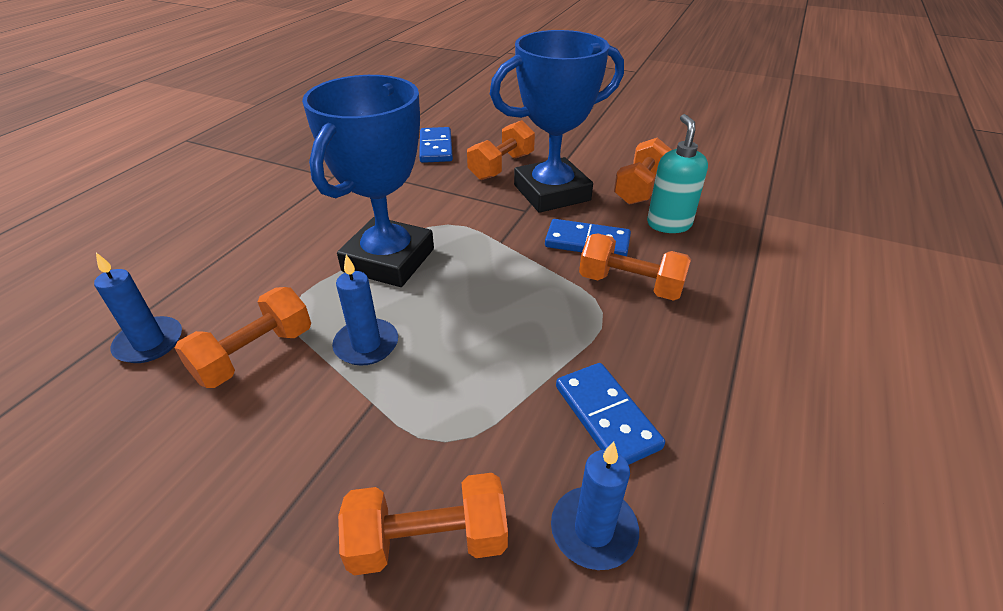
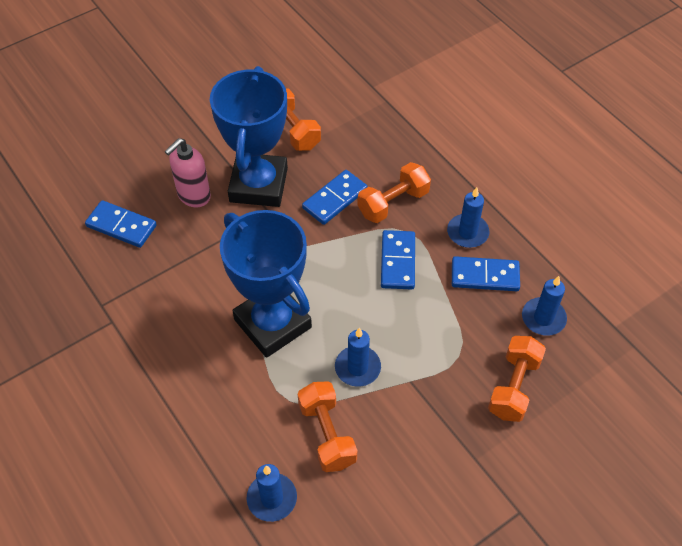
camera: 60 degrees left, 15 degrees up
orange dumbbell [467,120,535,180] -> pink soap dispenser [164,138,211,207]
turquoise soap dispenser [647,114,708,233] -> none
none -> blue domino [381,230,415,290]
none -> blue candle [447,187,489,248]

